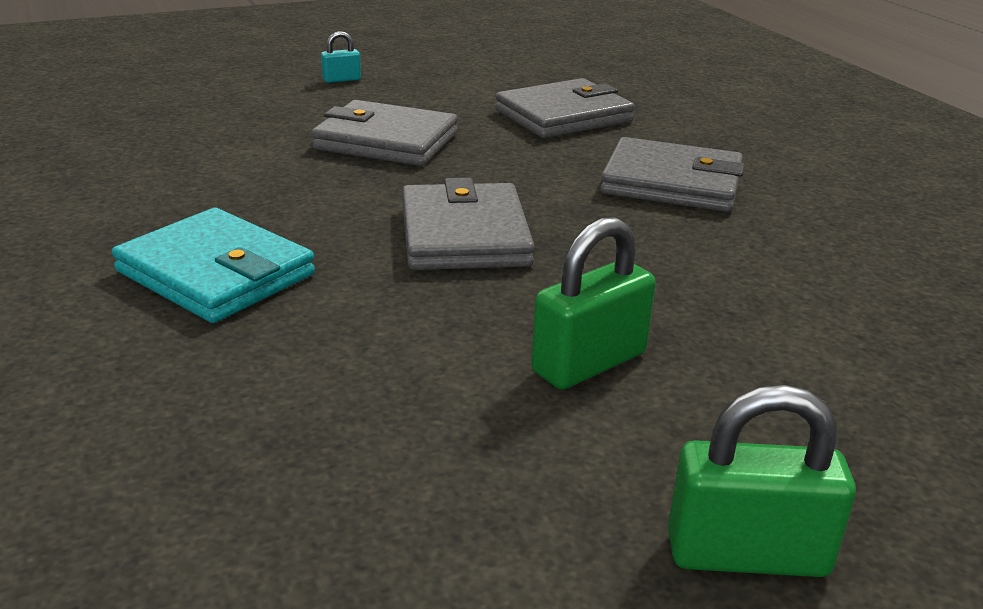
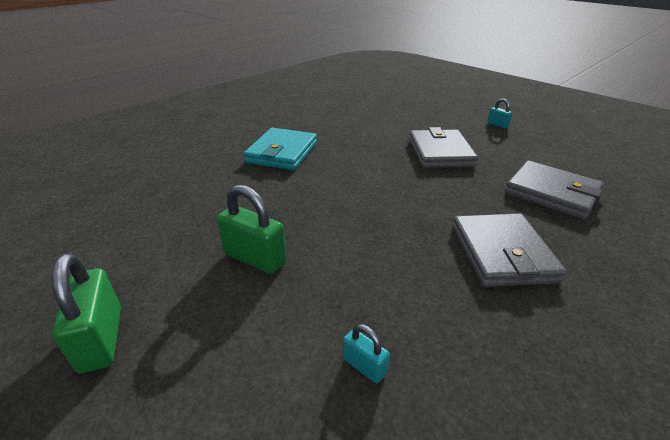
camera: 70 degrees right, 5 degrees up
grey wallet [402,178,535,270] -> none
none -> turquoise padlock [343,324,390,384]

